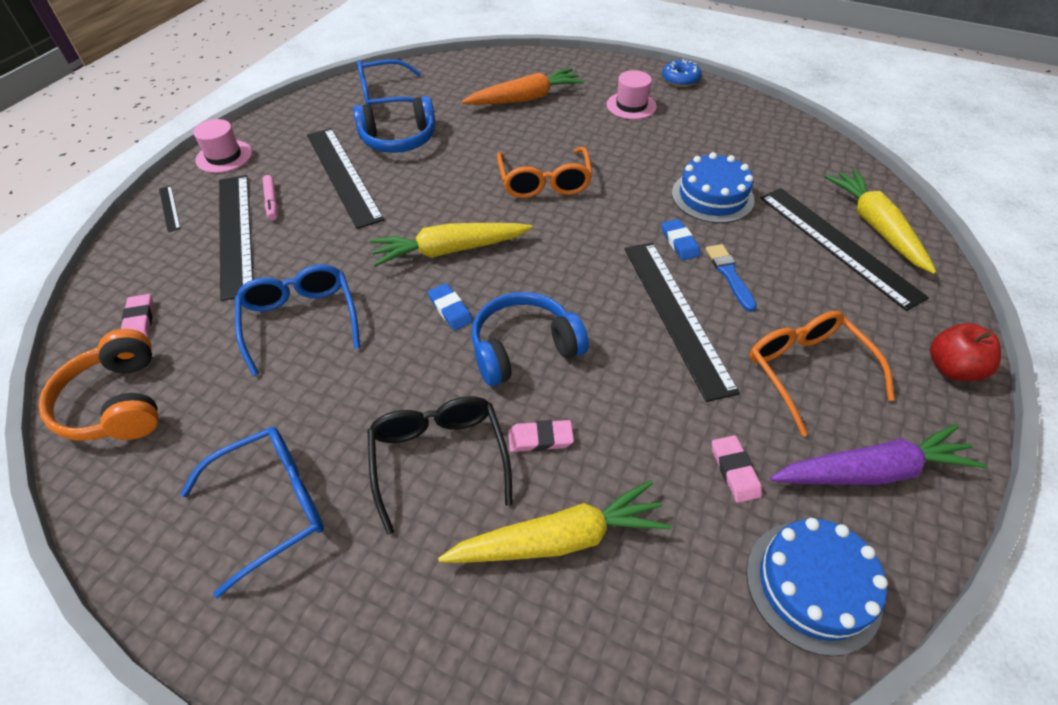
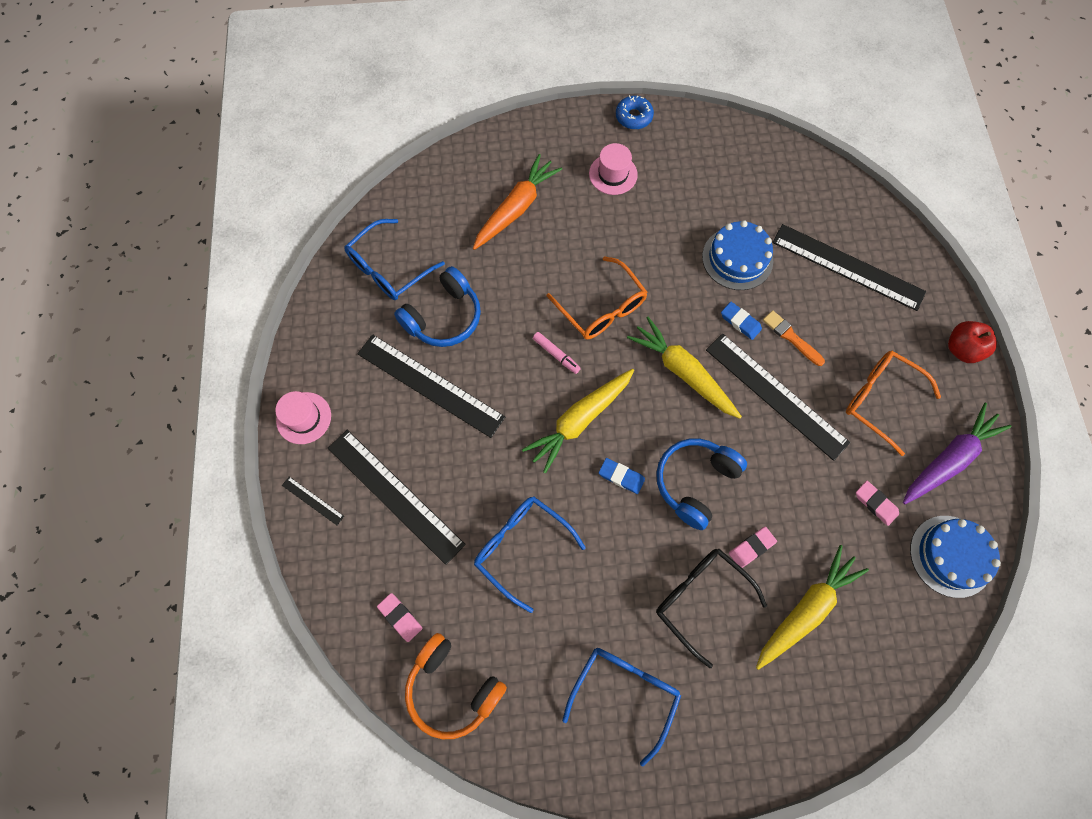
camera: 30 degrees left, 20 degrees up
pink marker [263,175,277,220] -> pink marker moved to [533,332,581,374]
blue brush [706,244,757,312] -> orange brush [763,310,825,366]
yellow carrot [825,169,937,274] -> yellow carrot moved to [627,317,742,419]

